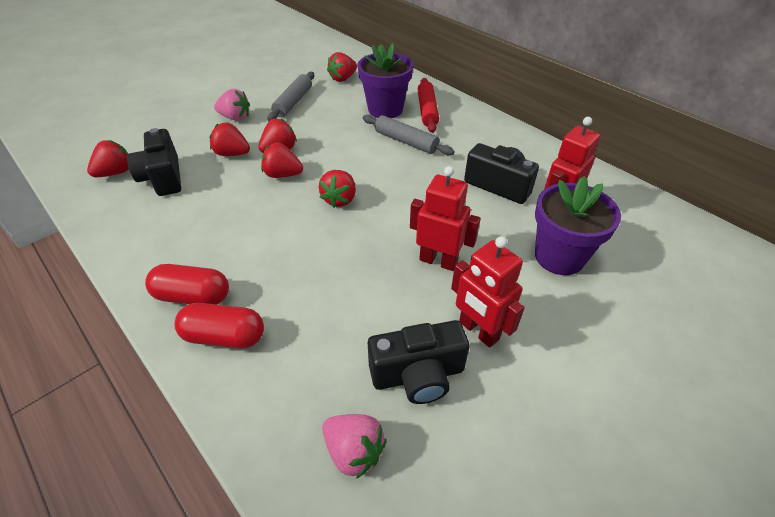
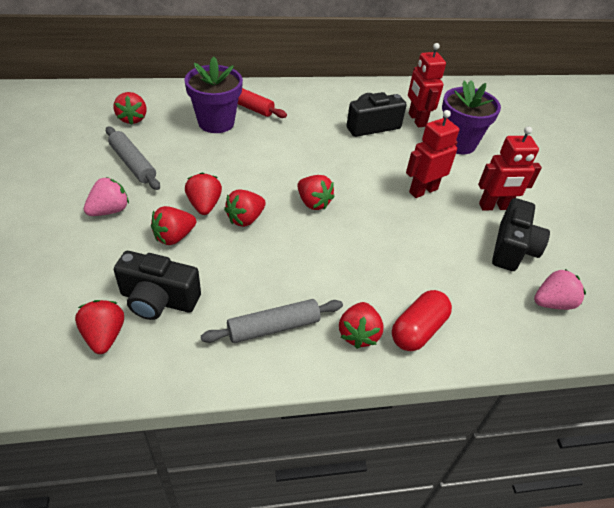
camera: 60 degrees left, 0 degrees up
red capsule [145,264,229,304] -> red strawberry [339,302,384,349]
grey rolling pin [363,115,454,155] -> grey rolling pin moved to [201,299,343,343]

